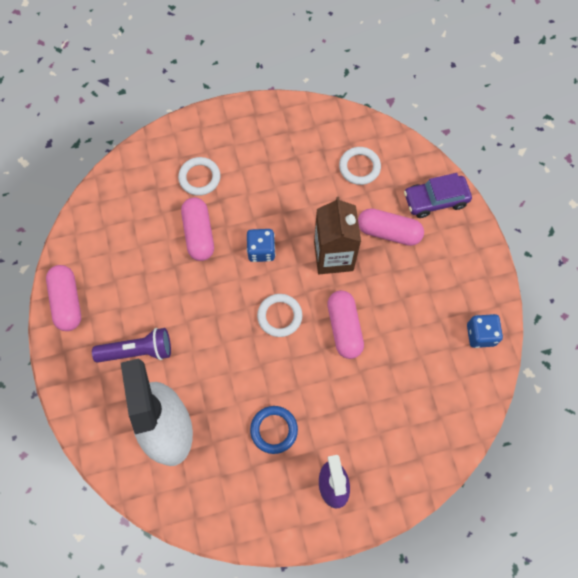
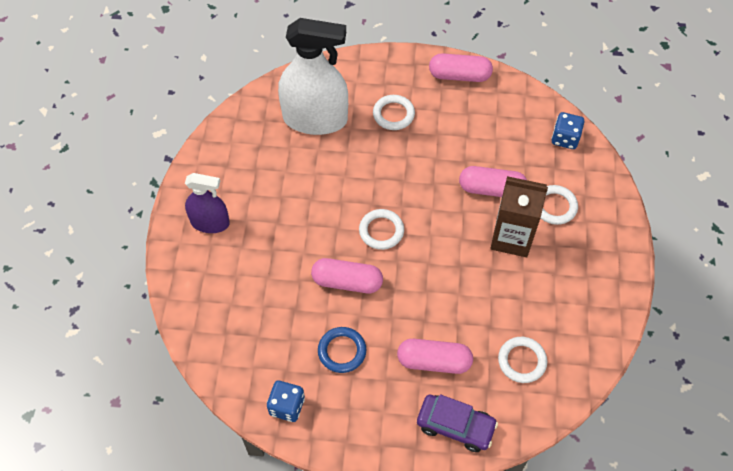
camera: 110 degrees right, 10 degrees down
purple flashlight [92,328,171,363] -> white ring [373,95,415,130]
blue dice [247,229,275,262] -> blue dice moved to [551,112,584,149]
blue ring [250,406,298,454] -> blue ring moved to [318,327,366,373]
brown carton [314,197,361,274] -> brown carton moved to [490,176,548,257]
pink capsule [358,208,424,246] -> pink capsule turned 60 degrees clockwise [397,339,473,374]
purple car [404,173,472,218] -> purple car turned 105 degrees clockwise [417,394,498,452]

